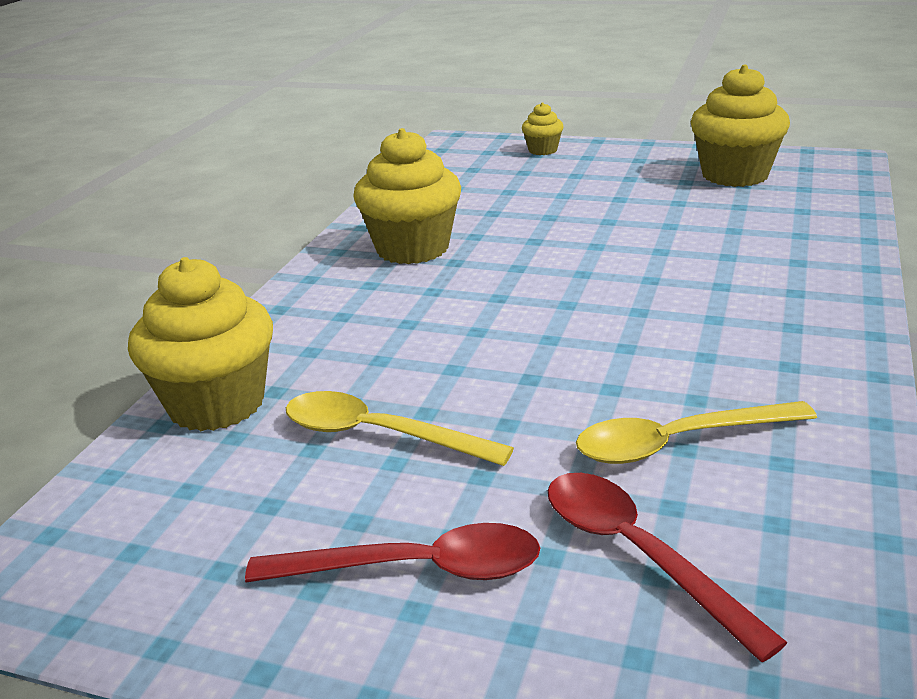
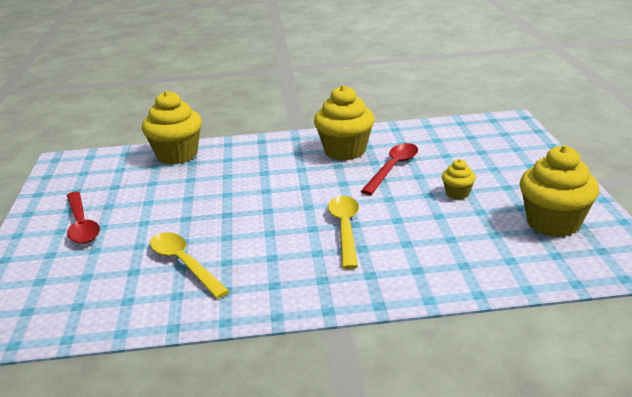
camera: 65 degrees right, 0 degrees up
yellow spoon [286,391,514,466] -> yellow spoon moved to [328,196,359,269]
yellow cupcake [522,102,564,155] -> yellow cupcake moved to [442,159,476,200]
red spoon [548,473,788,663] -> red spoon moved to [361,143,418,195]

